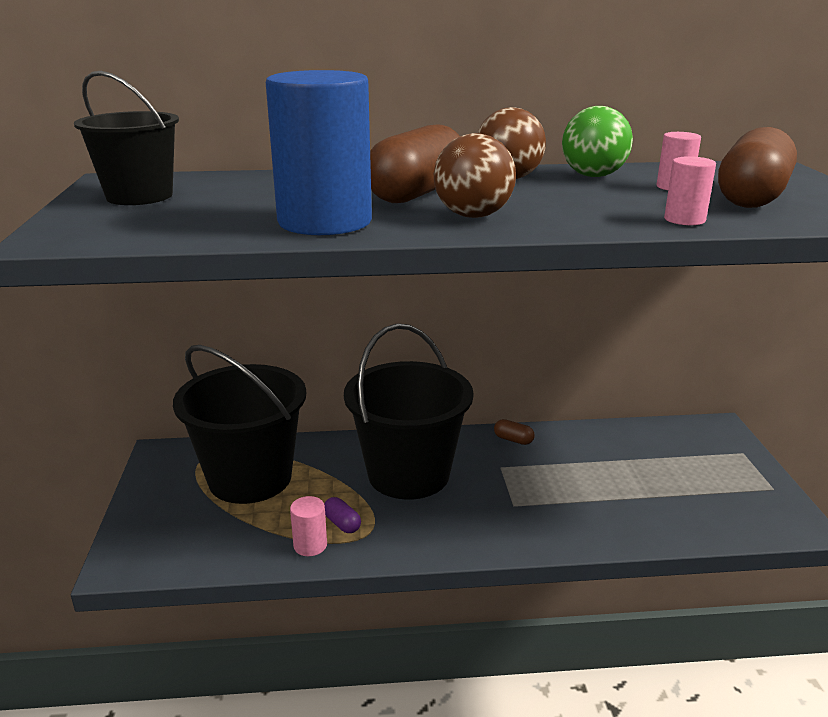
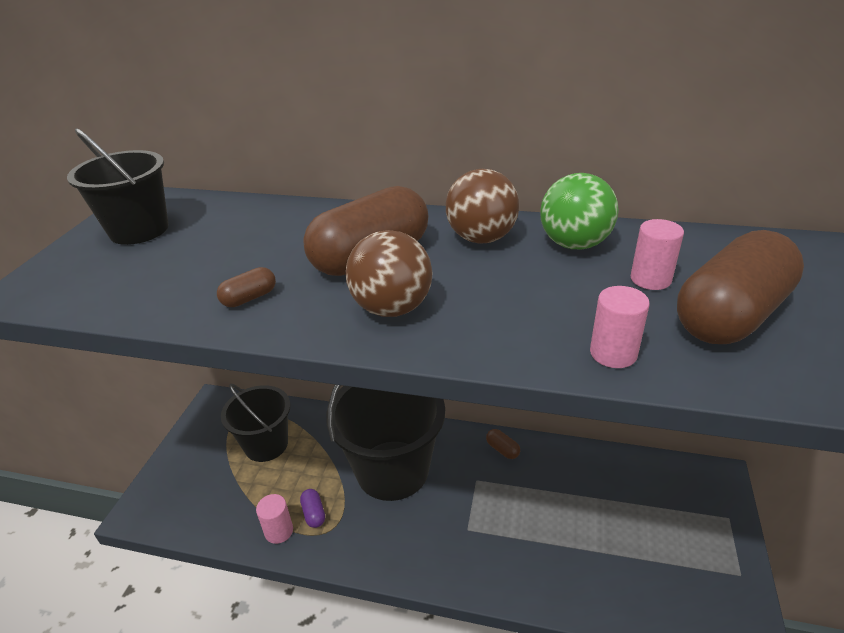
camera: 20 degrees right, 10 degrees up
black bucket [173,345,306,504] -> black bucket [221,383,290,462], size x0.63
blue cylinder [266,70,372,235] -> brown capsule [217,267,276,307]

